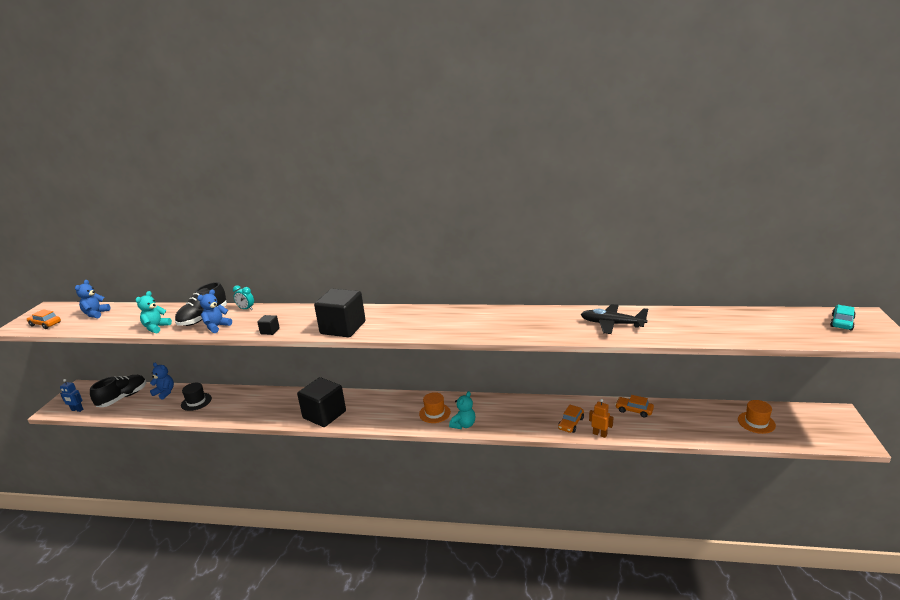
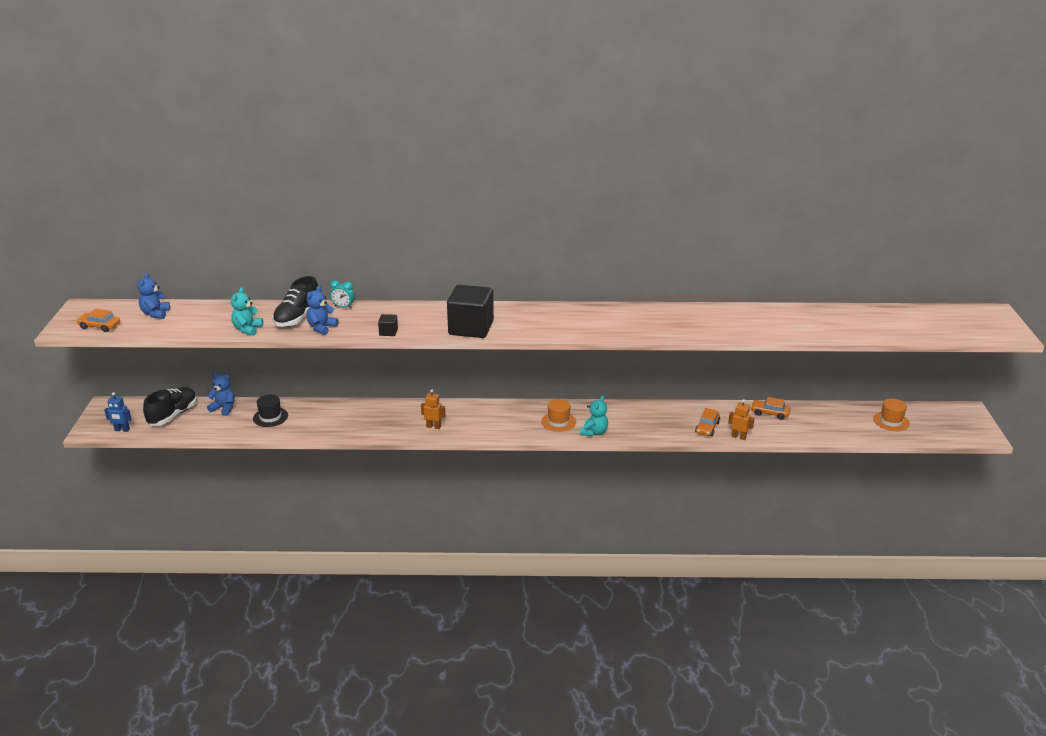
camera: 10 degrees left, 5 degrees up
black cube [297,377,346,427] -> orange robot [421,389,445,429]
black plane [581,304,648,334] -> none
turquoise car [830,305,856,330] -> none

